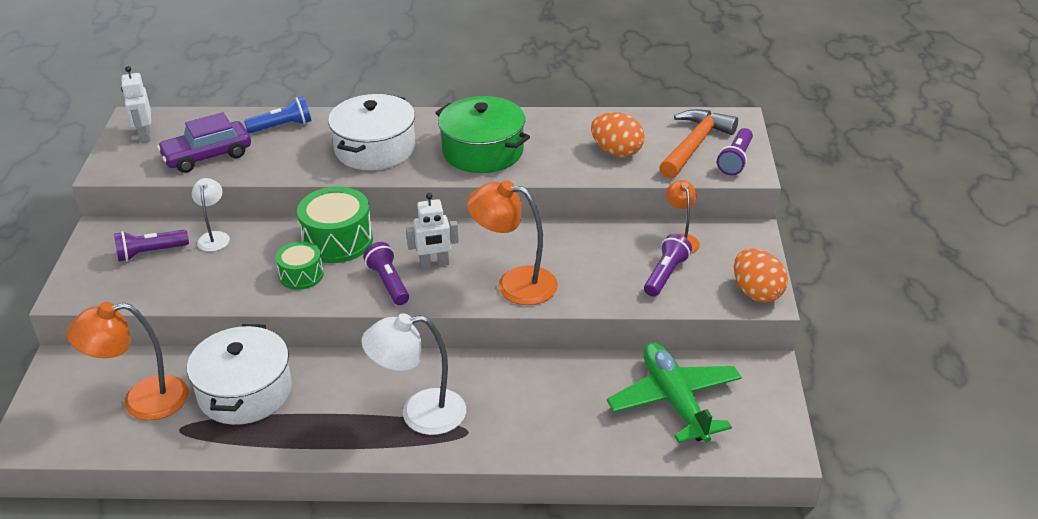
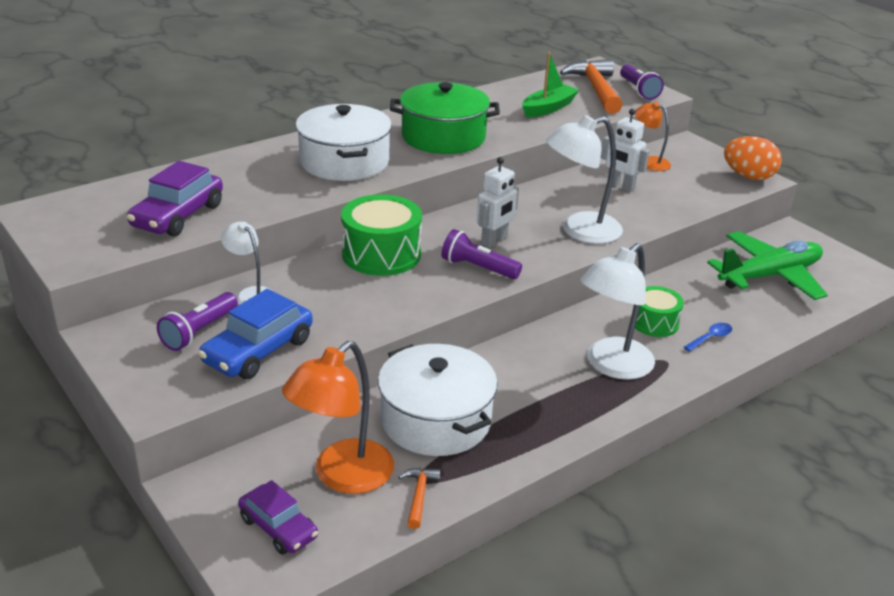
camera: 40 degrees left, 5 degrees down
white robot [121,66,151,143] -> white robot moved to [601,109,650,192]
blue flashlight [244,97,311,133] -> none
green drum [276,241,324,290] -> green drum moved to [633,286,684,337]
orange lamp [467,180,558,305] -> white lamp [546,115,623,244]
orange egg [591,112,645,157] -> green boat [522,52,579,117]
green plane [607,342,742,443] -> green plane turned 120 degrees clockwise [707,231,828,300]
purple flashlight [644,234,692,297] -> none
none -> blue car [198,289,313,379]
none -> purple car [238,480,318,555]
none -> orange hammer [398,468,441,529]
none -> blue spoon [684,323,732,352]

